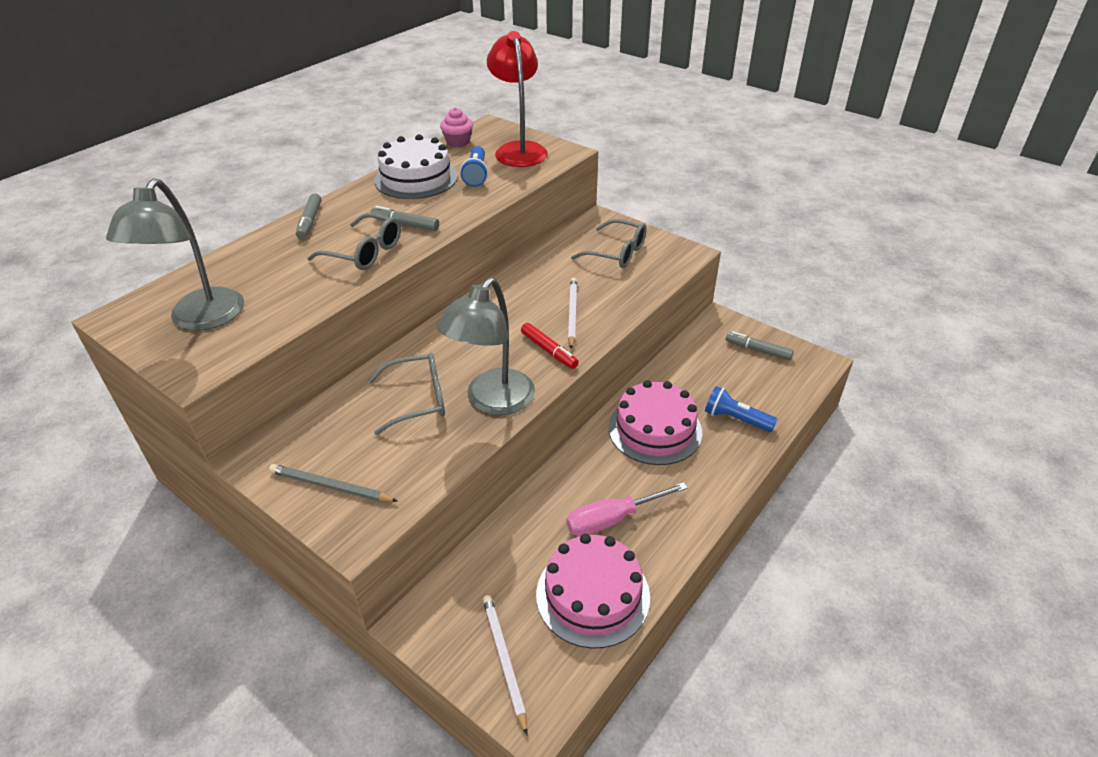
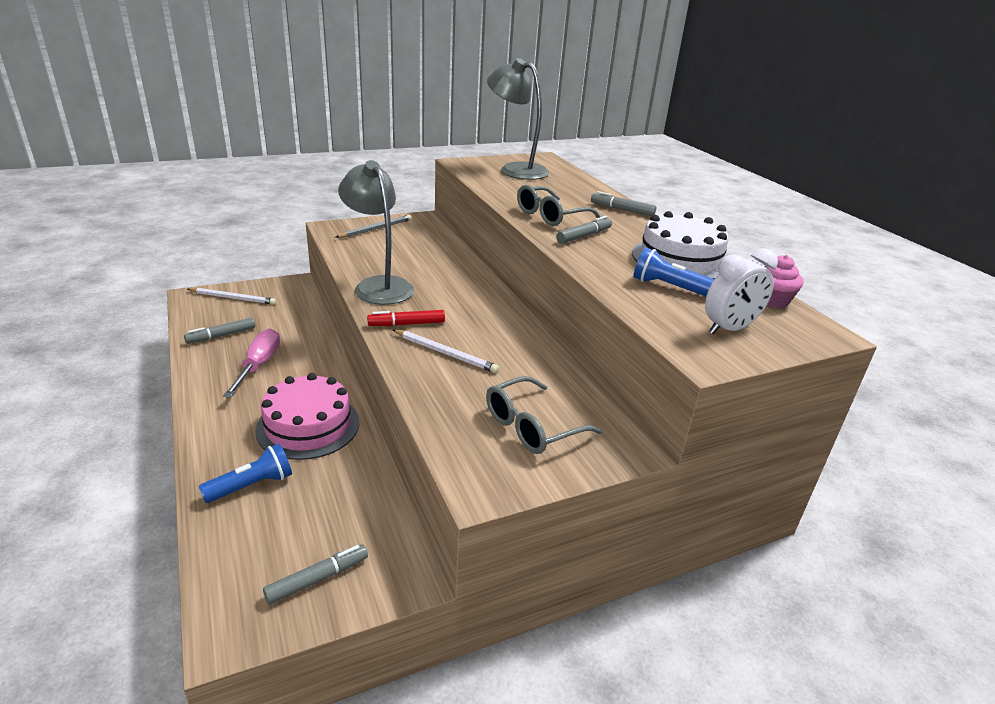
camera: 115 degrees right, 10 degrees down
grey glasses [368,353,445,435] -> none
red lamp [487,31,548,167] -> white clock [705,248,778,334]
pink cake [536,534,650,649] -> grey marker [184,318,255,344]

